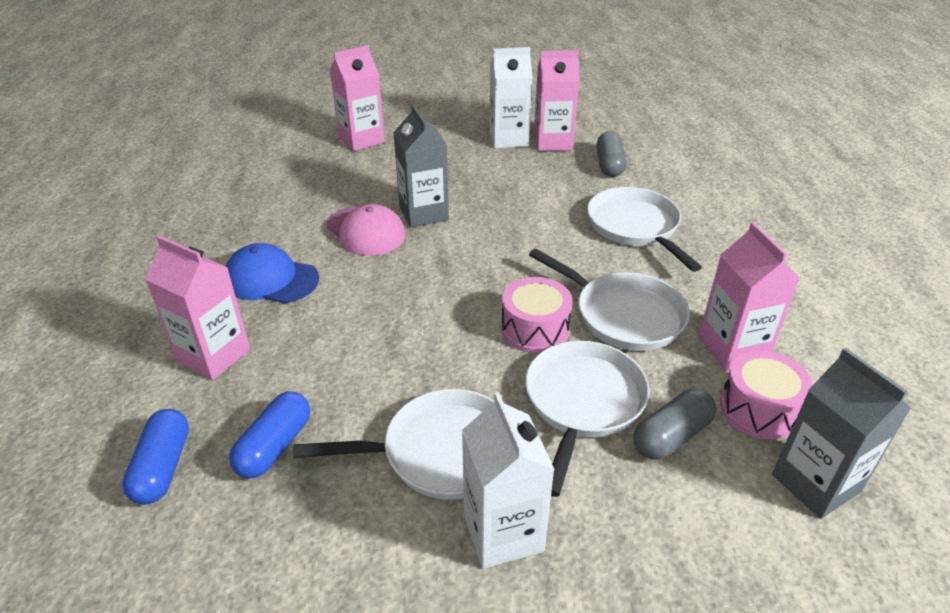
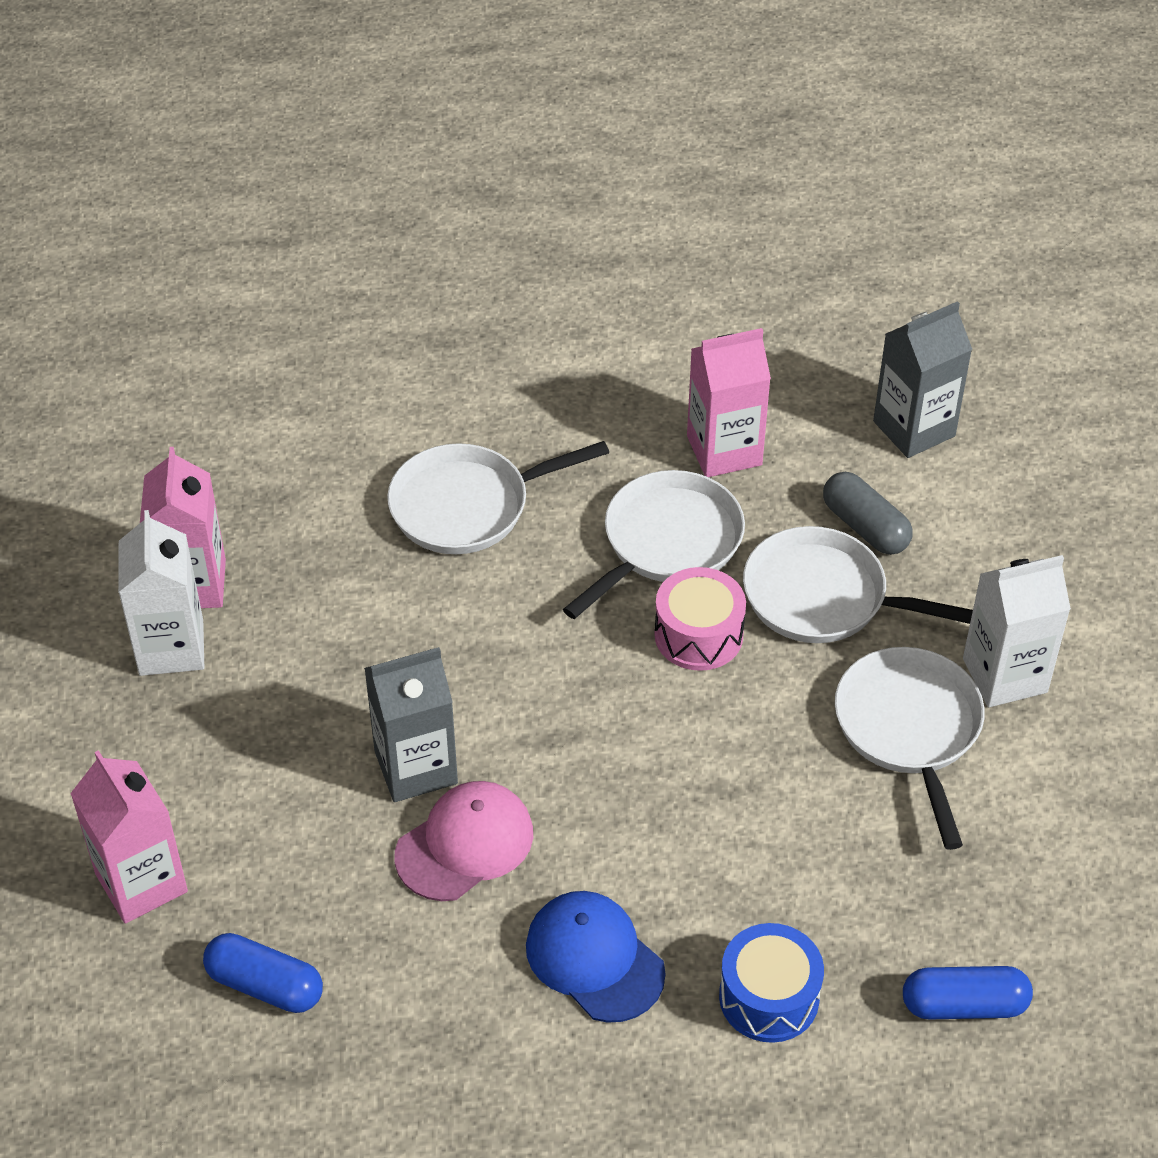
camera: 90 degrees left, 10 degrees up
pink carton [145,236,250,380] -> blue drum [719,923,824,1043]
blue cap [226,243,319,303] -> blue cap turned 120 degrees clockwise [526,891,666,1023]
blue capsule [229,391,310,479] -> blue capsule moved to [203,933,323,1013]
grey capsule [596,131,626,177] -> none
pink drum [720,350,813,440] -> none

